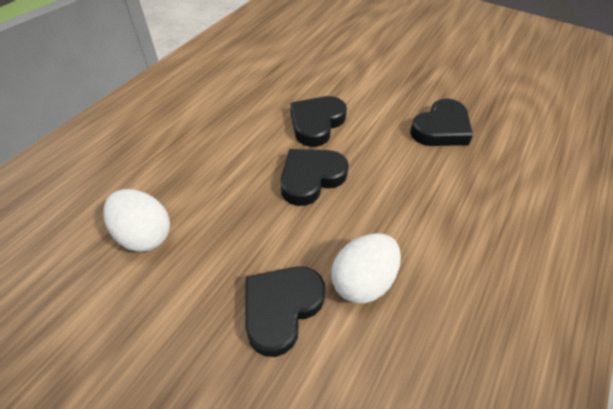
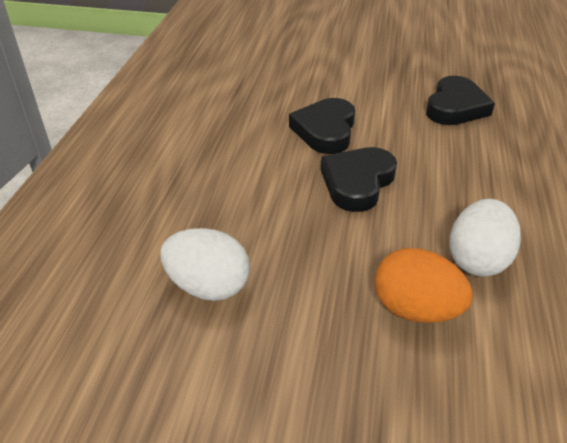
camera: 20 degrees left, 10 degrees down
black heart [245,266,325,357] -> orange egg [374,248,473,323]

